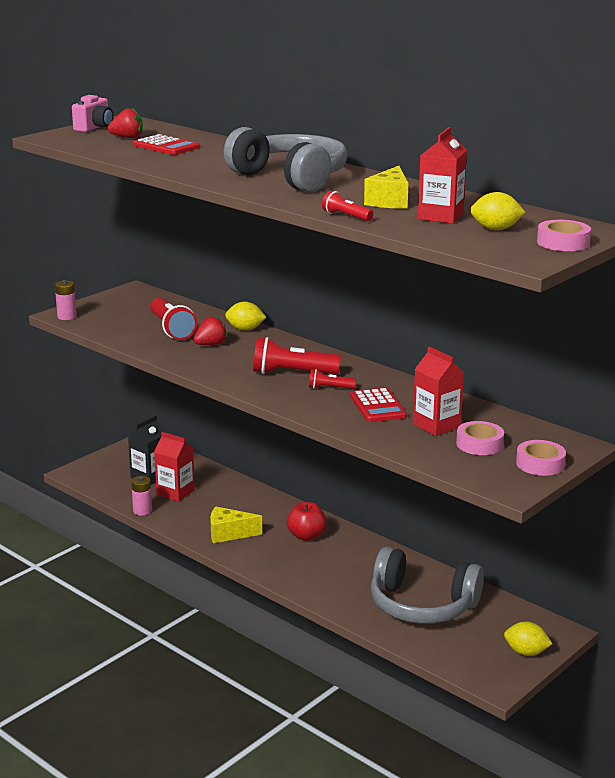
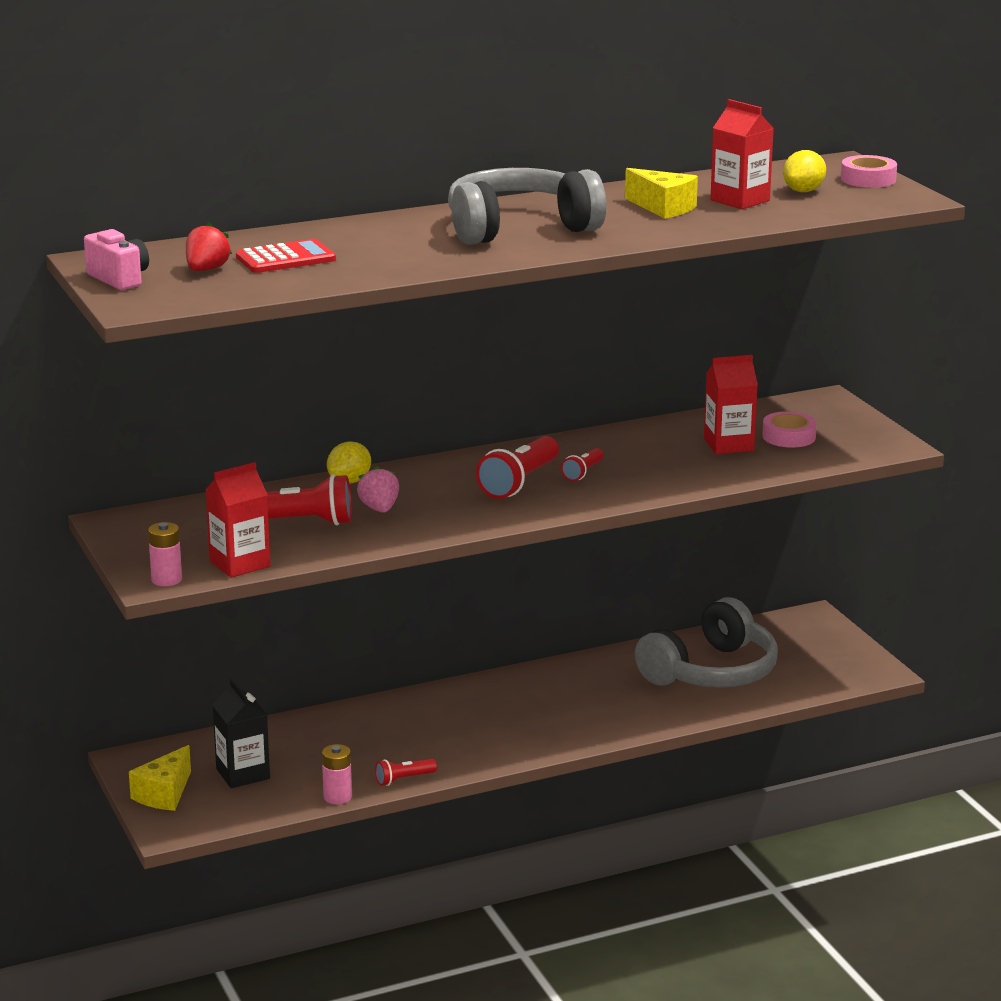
camera: 65 degrees left, 0 degrees up
red carton [154,432,195,502] -> red carton moved to [205,462,270,578]
red strawberry [194,315,228,345] -> pink strawberry [357,466,399,513]
yellow cheese [210,506,262,543] -> yellow cheese moved to [129,745,191,811]
red apple [287,502,327,541] -> none
red flashlight [322,191,373,221] -> red flashlight moved to [375,759,437,786]
red calculator [350,388,407,422] -> none
yellow lemon [504,621,552,656] -> none
pink tape [516,440,566,476] -> none

